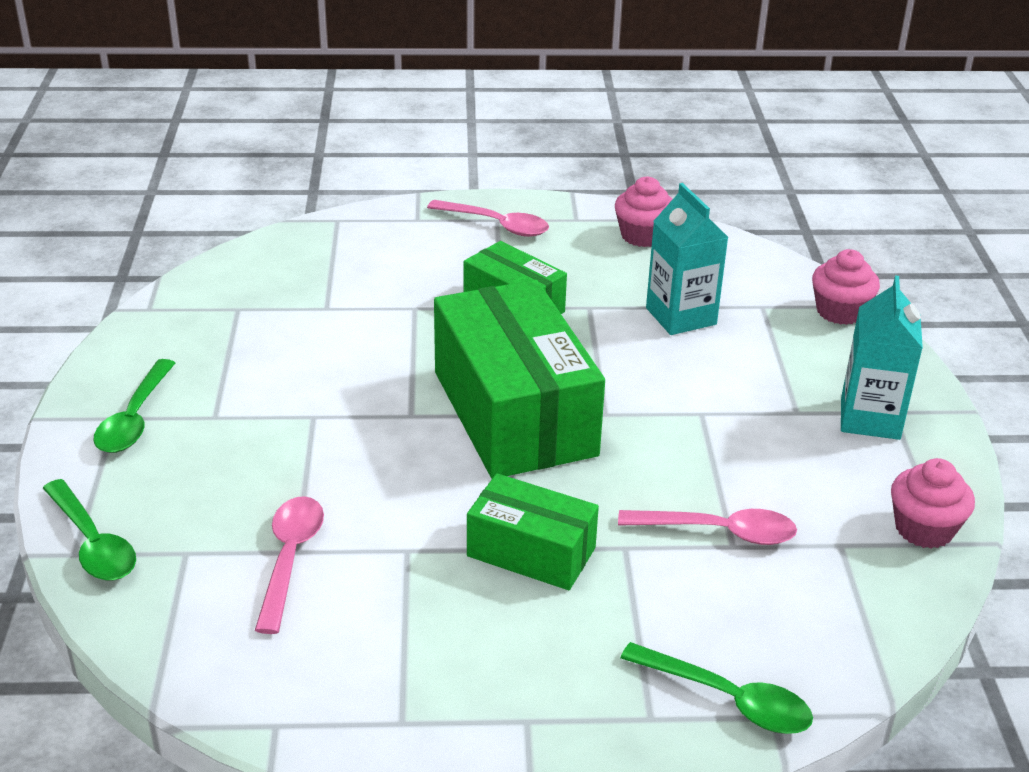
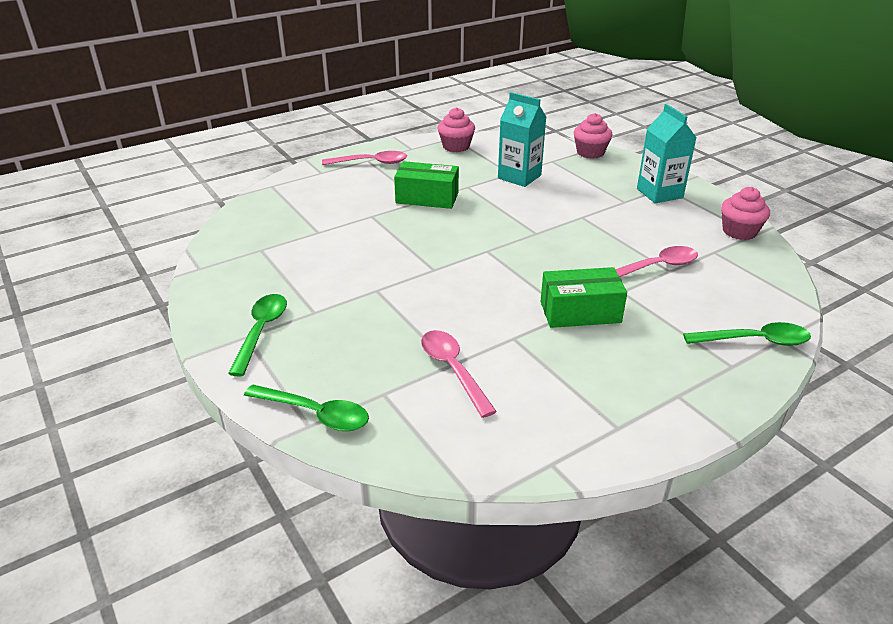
camera: 30 degrees left, 0 degrees up
green spoon [94,359,175,453] -> green spoon turned 150 degrees counterclockwise [228,294,287,377]
green box [434,280,605,478] -> none

